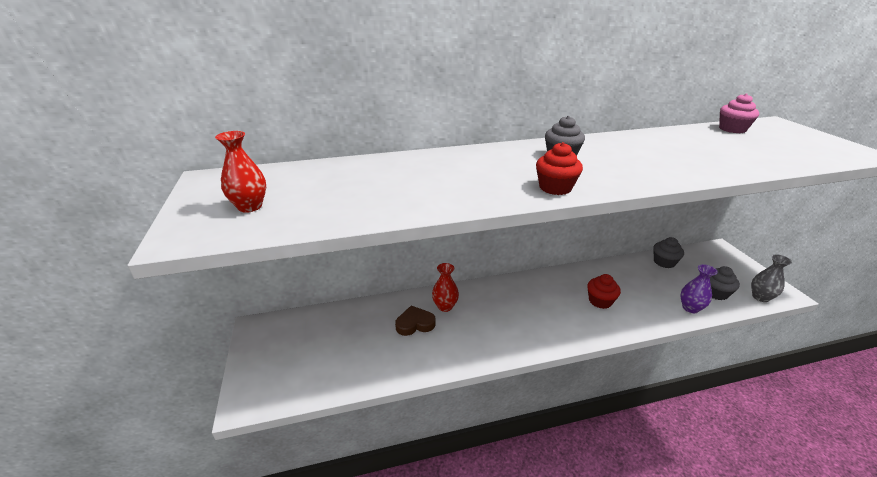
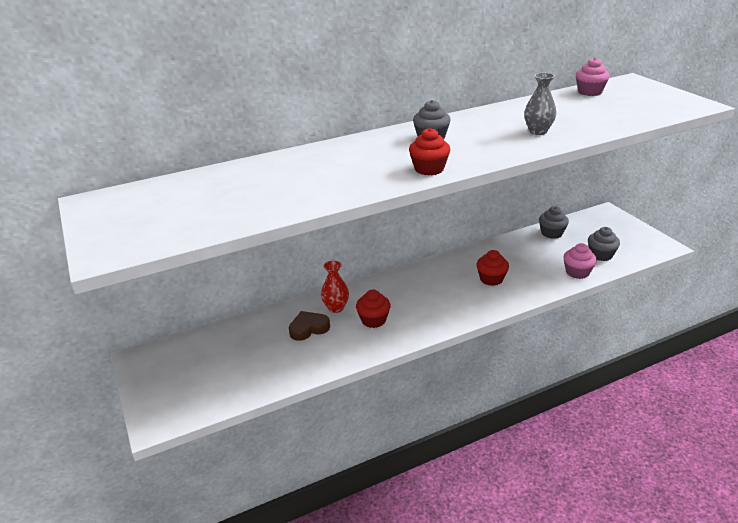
camera: 10 degrees left, 0 degrees up
red vase [215,131,266,213] -> none
purple vase [680,264,718,313] -> pink cupcake [563,243,597,279]
grey vase [751,254,792,302] -> grey vase moved to [524,73,556,135]
none -> red cupcake [356,290,391,328]

